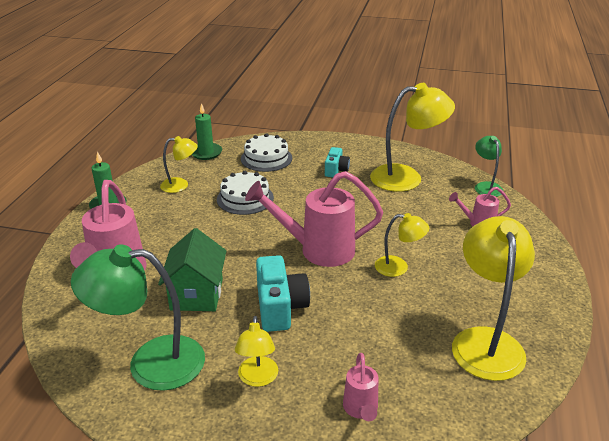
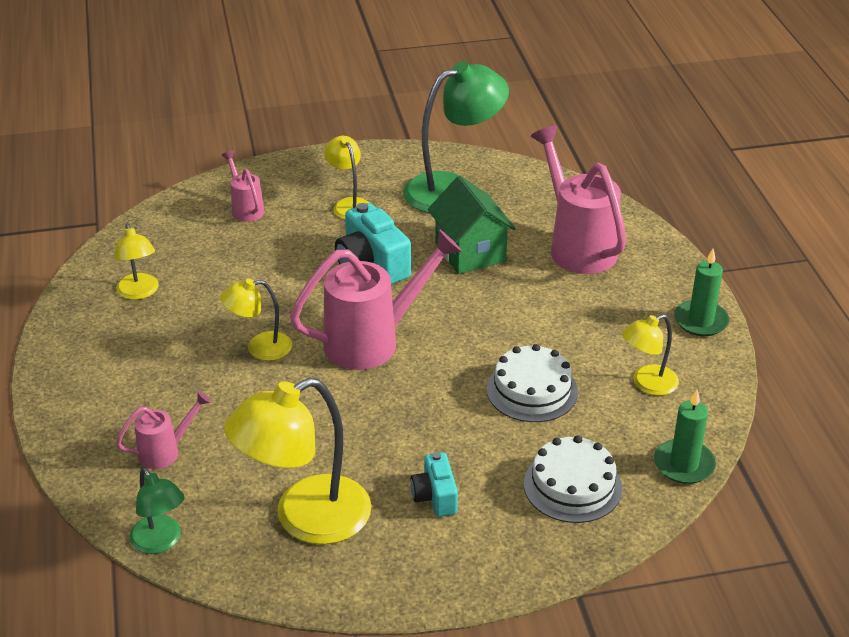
camera: 155 degrees right, 5 degrees up
yellow lamp [452,216,535,381] -> yellow lamp [114,223,159,300], size x0.54

